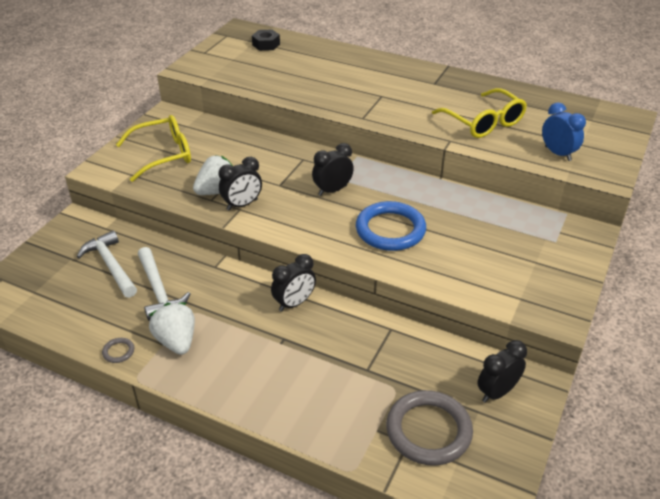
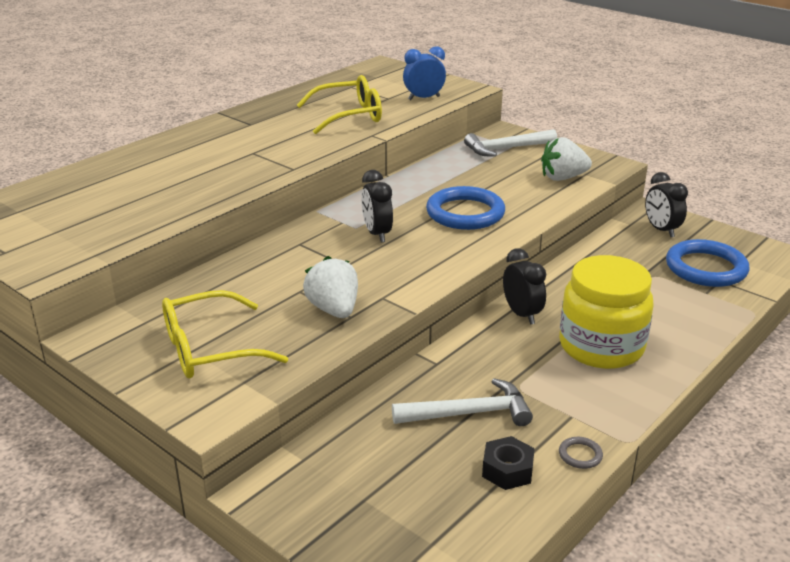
camera: 75 degrees left, 10 degrees down
white hammer [77,230,137,298] -> white hammer moved to [464,129,557,157]
yellow glasses [116,115,191,182] -> yellow glasses turned 105 degrees counterclockwise [162,290,288,378]
white strawberry [149,303,195,355] -> white strawberry moved to [541,137,592,181]
black clock [219,157,262,210] -> none
black nut [252,29,280,51] -> black nut moved to [482,436,535,490]
grey ring [386,390,473,466] -> blue ring [666,239,749,287]
none -> yellow jar [559,255,654,369]

